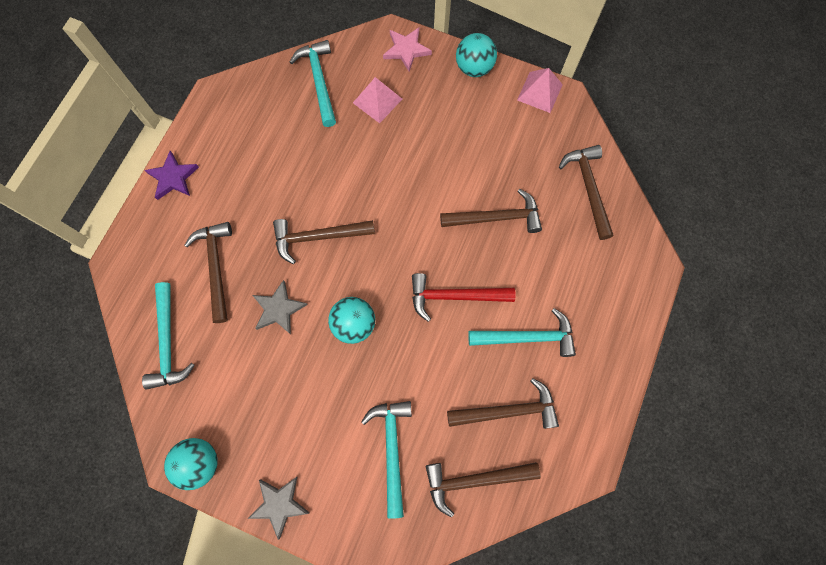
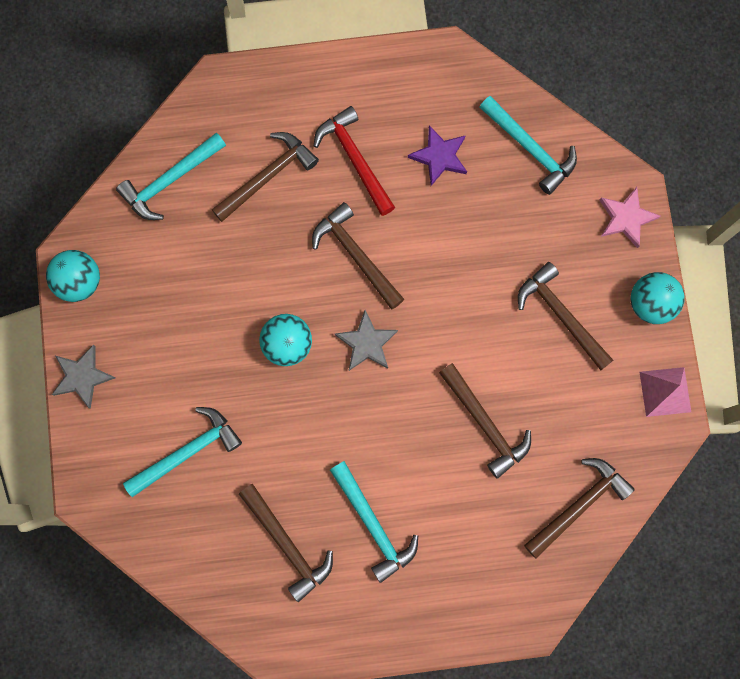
camera: 60 degrees right, 5 degrees up
purple star [144,151,199,200] -> purple star moved to [408,125,467,186]
grey star [252,280,307,335] -> grey star moved to [335,310,398,371]
turquoise hammer [290,40,336,127] -> turquoise hammer turned 90 degrees clockwise [480,96,577,195]
pink pyramid [353,77,402,123] -> none
red hammer [412,273,516,322] -> red hammer moved to [314,106,395,216]
brown hammer [426,462,541,517] -> brown hammer moved to [518,262,613,371]

